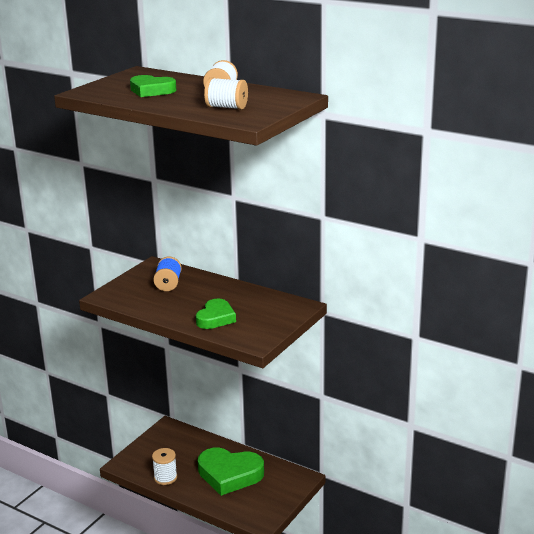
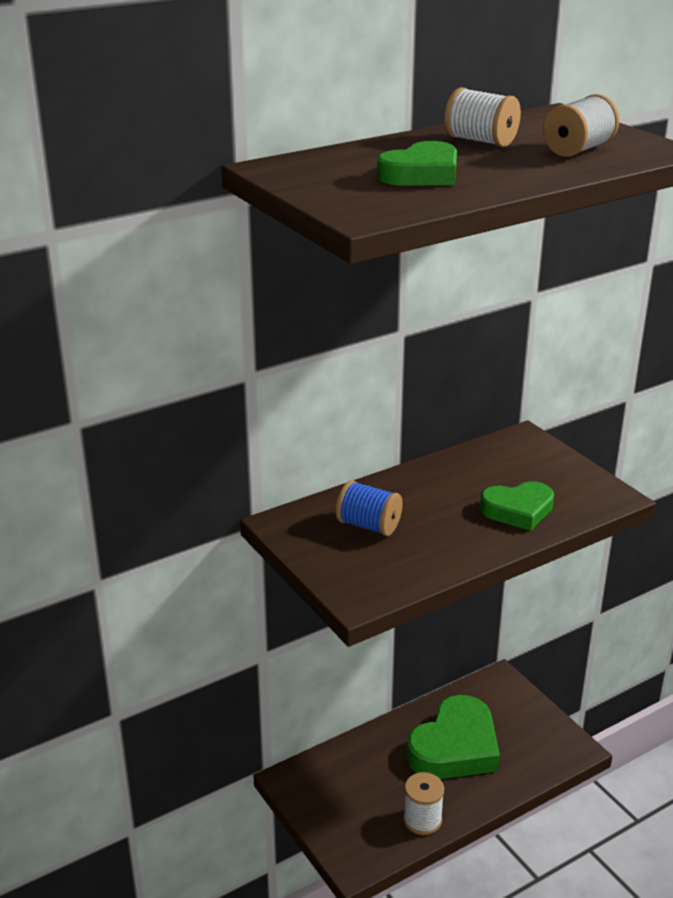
camera: 65 degrees left, 5 degrees up
green heart [196,298,236,329] -> green heart turned 120 degrees clockwise [480,481,554,531]

